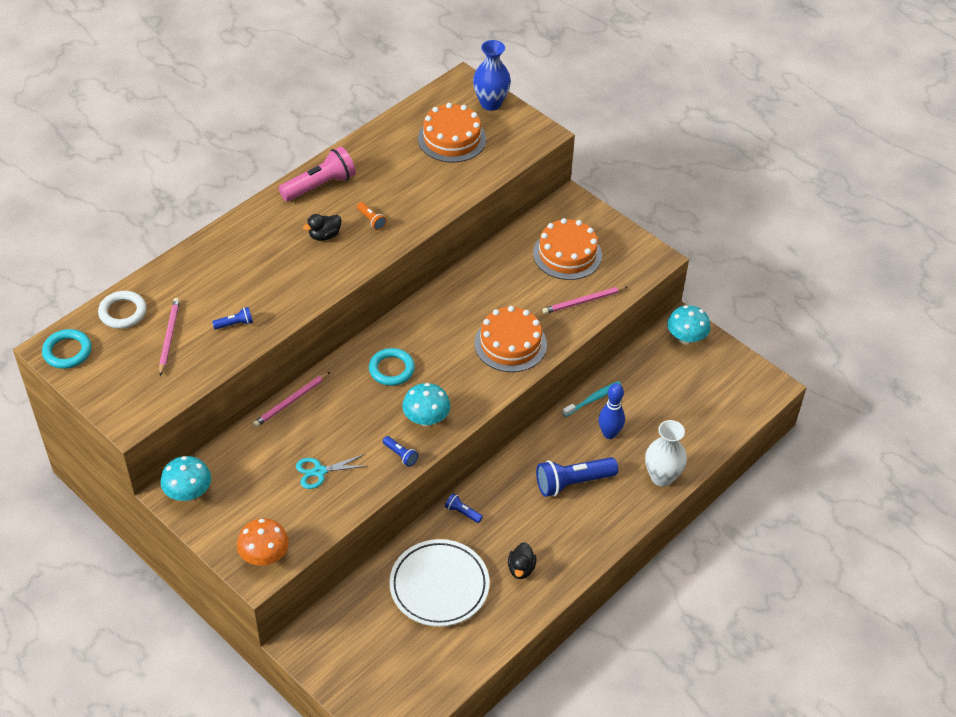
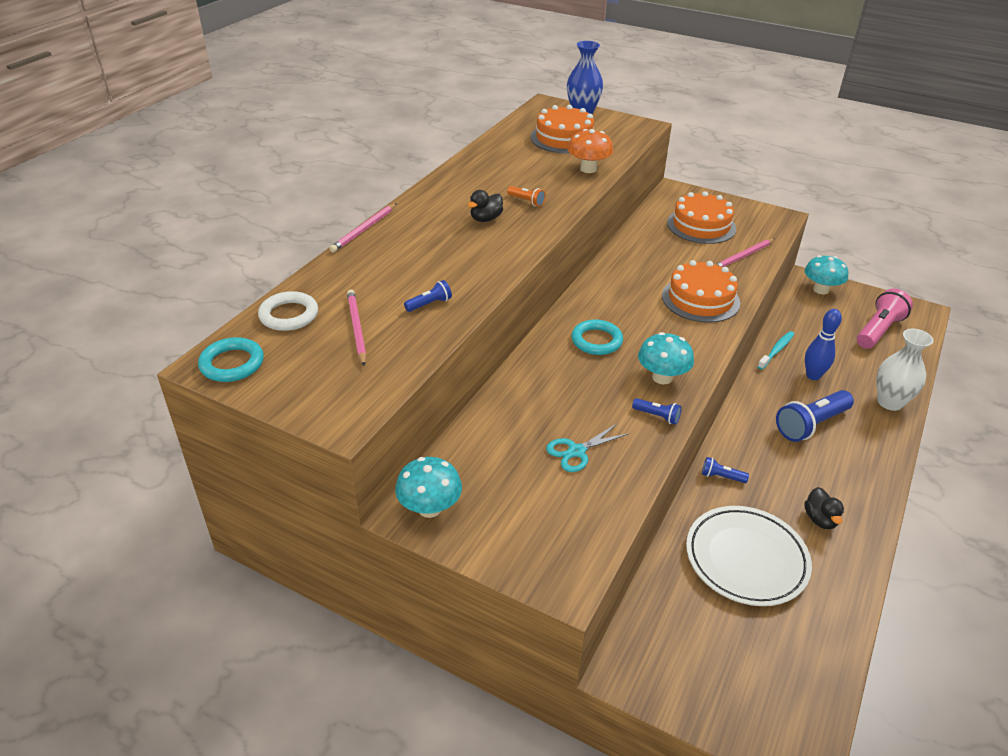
camera: 15 degrees left, 10 degrees down
orange mushroom [237,518,289,566] -> orange mushroom moved to [567,129,613,173]
pink pencil [253,372,330,427] -> pink pencil moved to [329,203,397,252]
pink flashlight [279,146,356,201] -> pink flashlight moved to [857,289,913,349]

